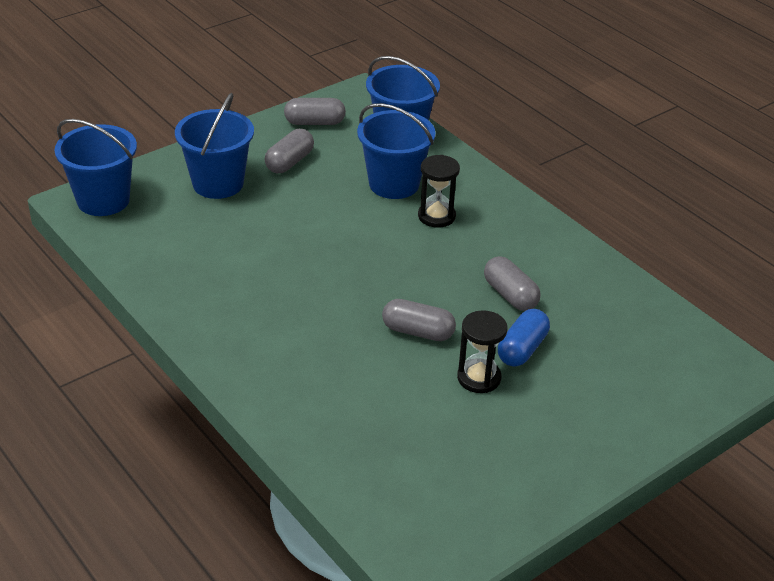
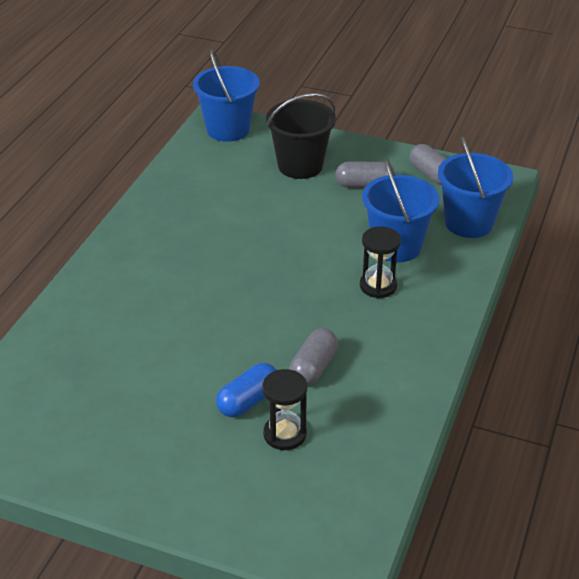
camera: 60 degrees right, 0 degrees up
blue bucket [175,93,254,199] -> black bucket [266,93,336,179]
grey capsule [382,299,456,341] -> none
black hourglass [457,310,508,393] -> black hourglass moved to [262,369,307,450]
blue capsule [498,309,550,366] -> blue capsule turned 45 degrees counterclockwise [216,363,276,417]

